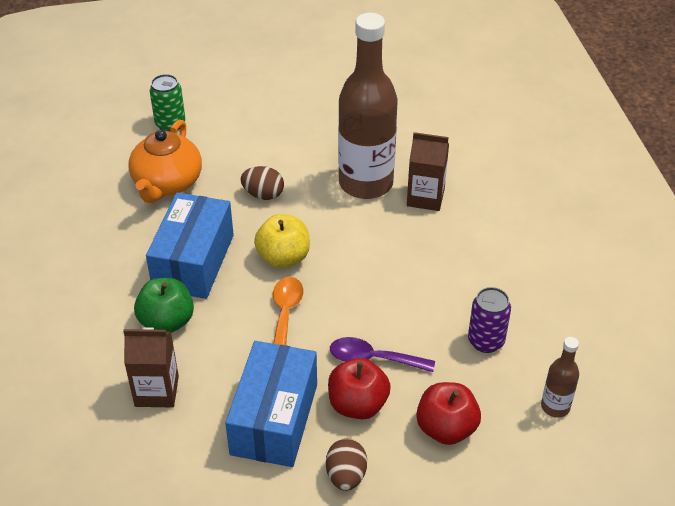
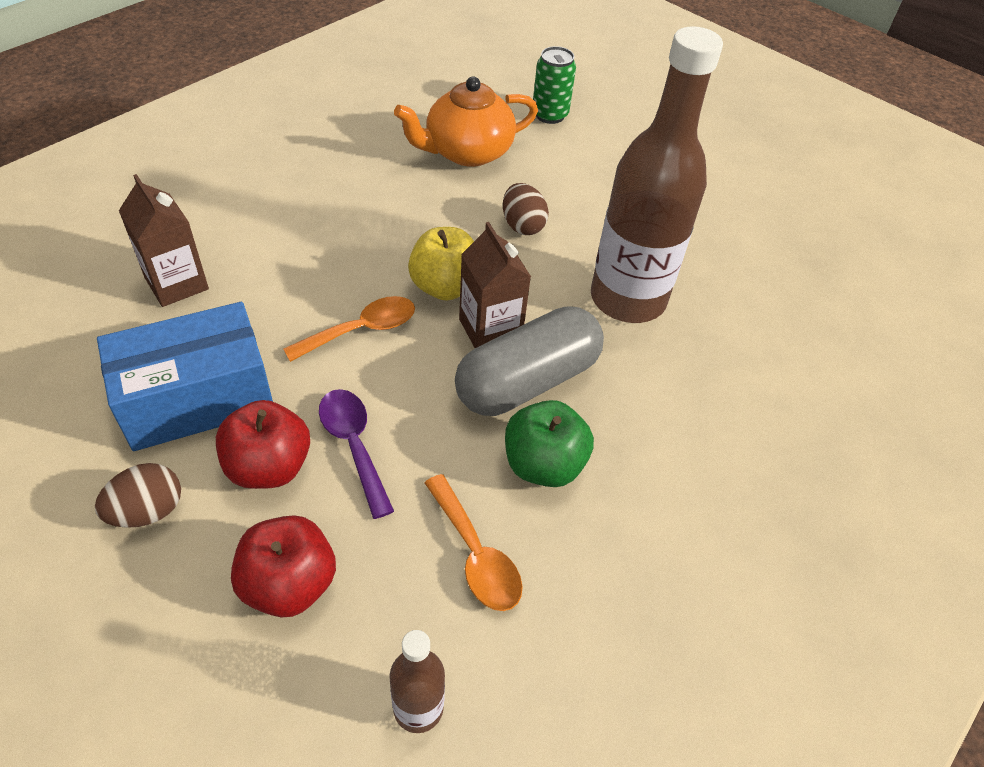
camera: 50 degrees right, 5 degrees up
green apple [134,277,194,333] -> green apple moved to [505,400,594,487]
blue box [146,192,234,299] -> none
brown carton [407,132,449,211] -> brown carton moved to [459,222,531,348]
purple can [468,287,511,353] -> orange spoon [425,474,522,611]
none -> grey capsule [455,306,604,416]

